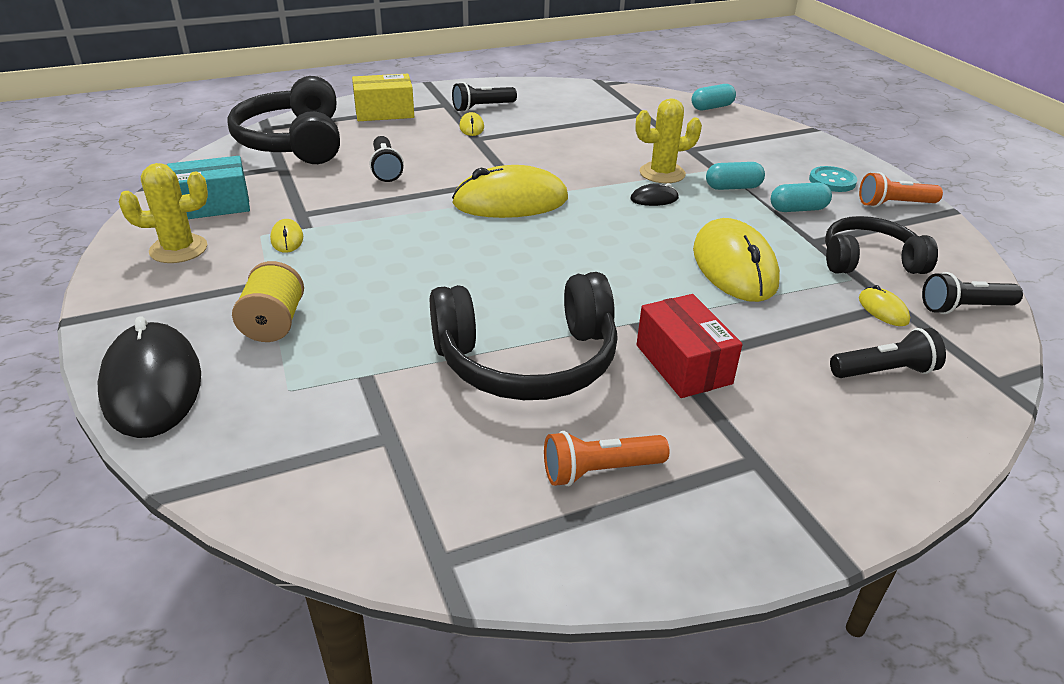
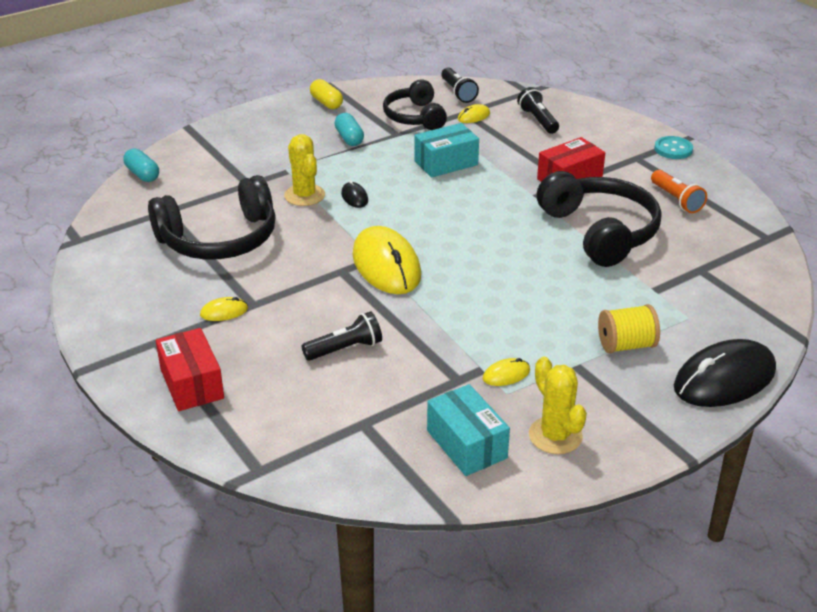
camera: 100 degrees left, 0 degrees up
black headphones [227,76,340,164] -> black headphones moved to [148,175,276,260]
yellow box [352,74,414,121] -> red box [156,328,224,411]
black flashlight [452,82,517,112] -> none
yellow mouse [693,218,780,302] -> turquoise box [414,123,479,178]
turquoise capsule [706,162,765,190] -> none
turquoise button [809,166,857,192] -> turquoise button moved to [654,136,693,159]
orange flashlight [859,172,943,207] -> yellow capsule [310,79,343,109]

